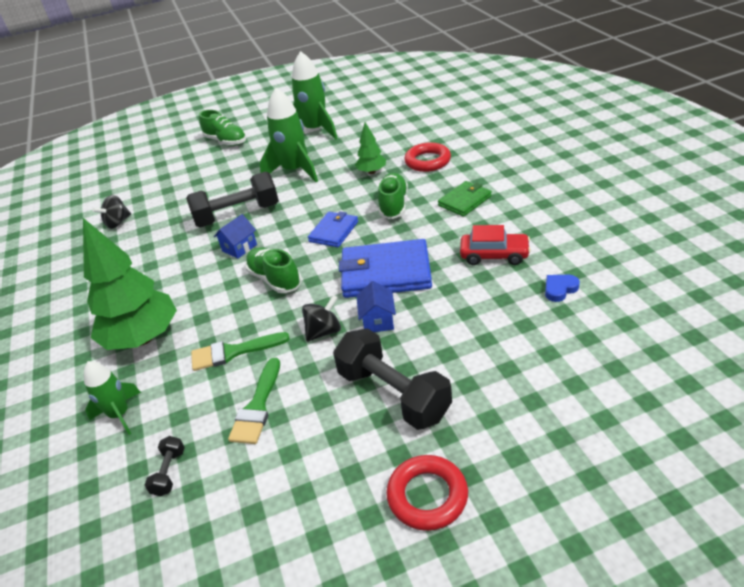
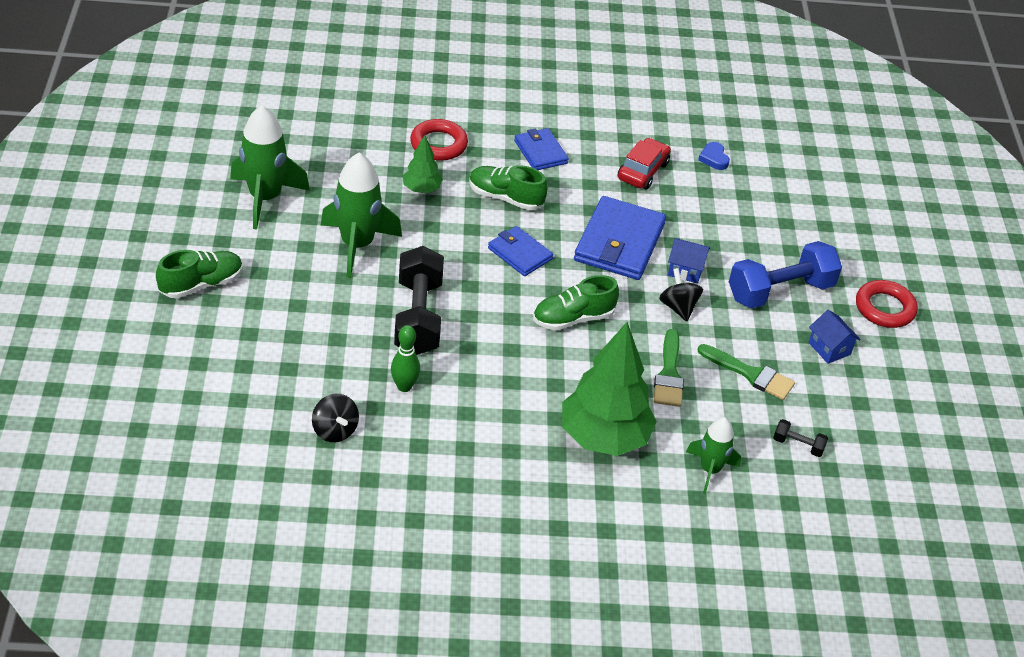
camera: 80 degrees left, 5 degrees up
blue house [214,214,257,259] -> blue house moved to [809,310,861,364]
black dumbbell [333,328,452,430] -> blue dumbbell [729,241,842,309]
green wallet [438,181,492,217] -> blue wallet [514,128,569,170]
none -> green bowling pin [391,325,420,392]

